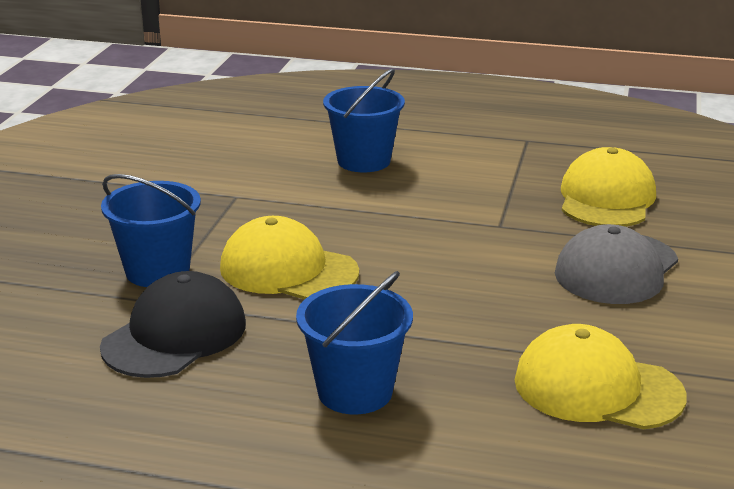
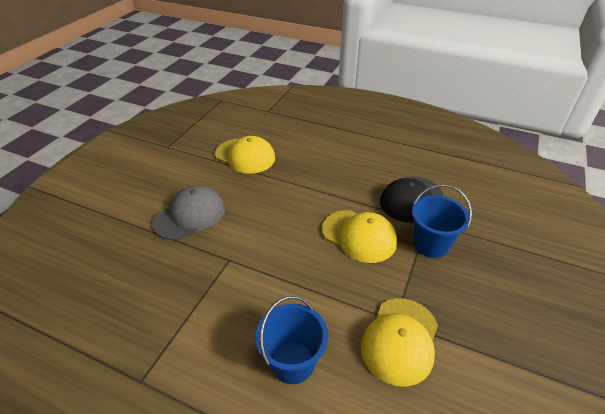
camera: 170 degrees left, 15 degrees up
blue bucket [296,271,413,414] -> none
yellow cap [561,147,656,227] -> yellow cap moved to [361,298,438,387]

